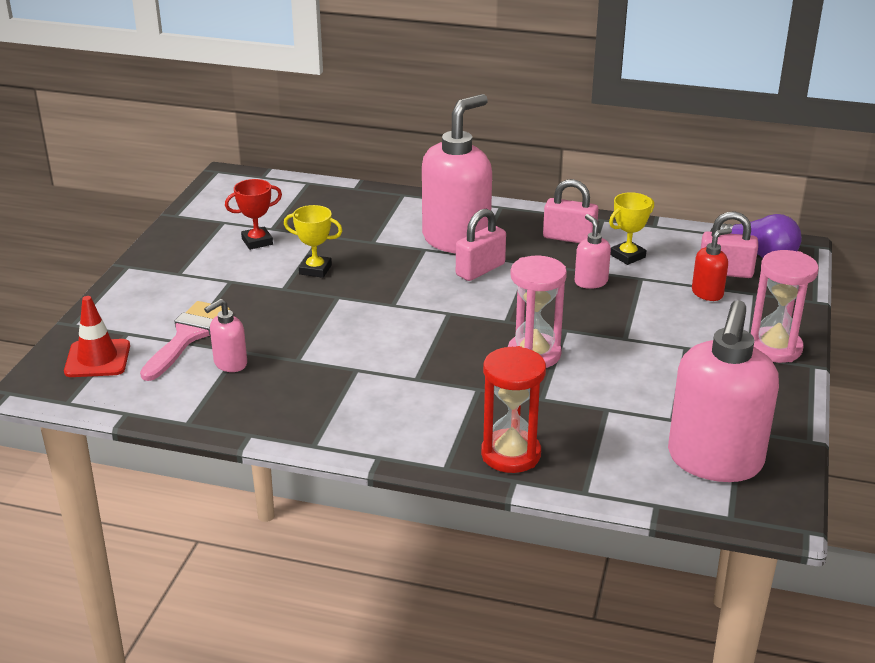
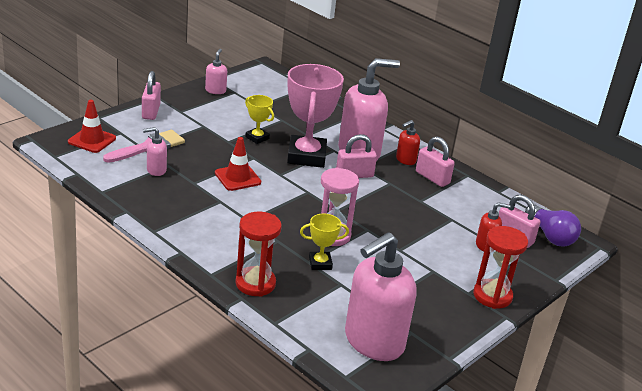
camera: 25 degrees right, 0 degrees up
red trophy [225,179,282,250] -> none
pink soap dispenser [575,214,611,289] -> pink soap dispenser moved to [205,49,227,94]
yellow trophy [609,192,654,265] -> yellow trophy moved to [300,213,349,270]
pink hourglass [751,250,819,363] -> red hourglass [473,226,528,309]
none -> pink padlock [142,71,161,120]
none -> red traffic cone [215,137,261,191]
none -> pink trophy [287,64,344,168]
none -> red soap dispenser [396,120,420,165]

